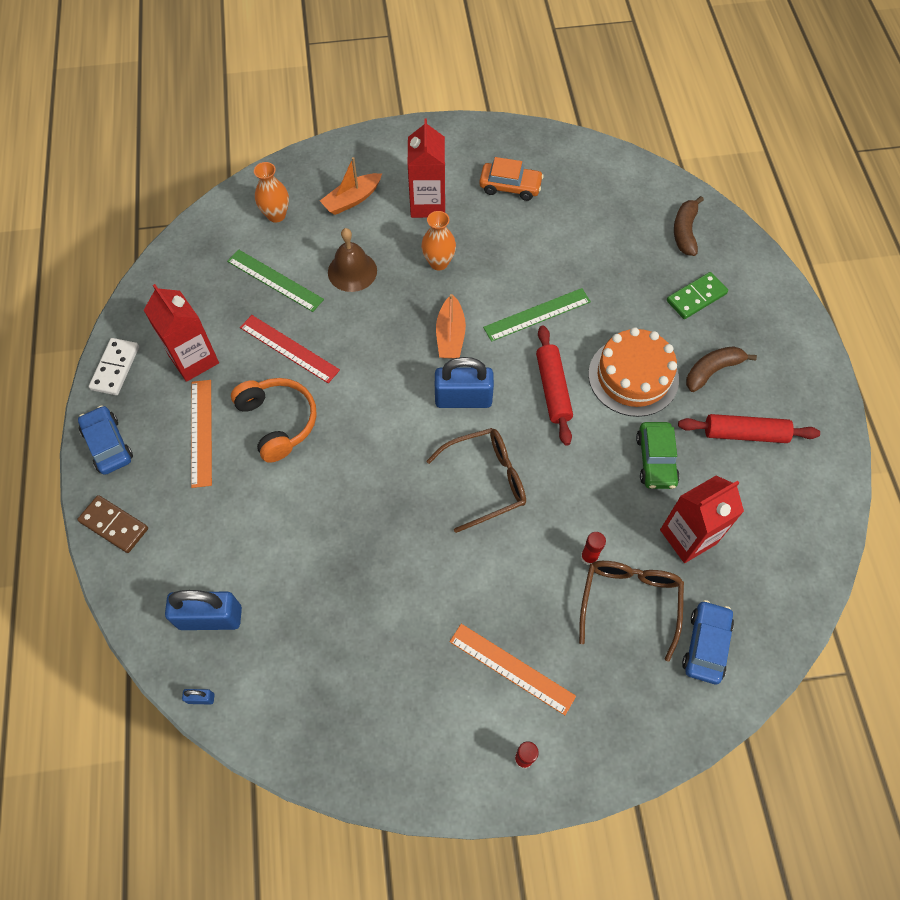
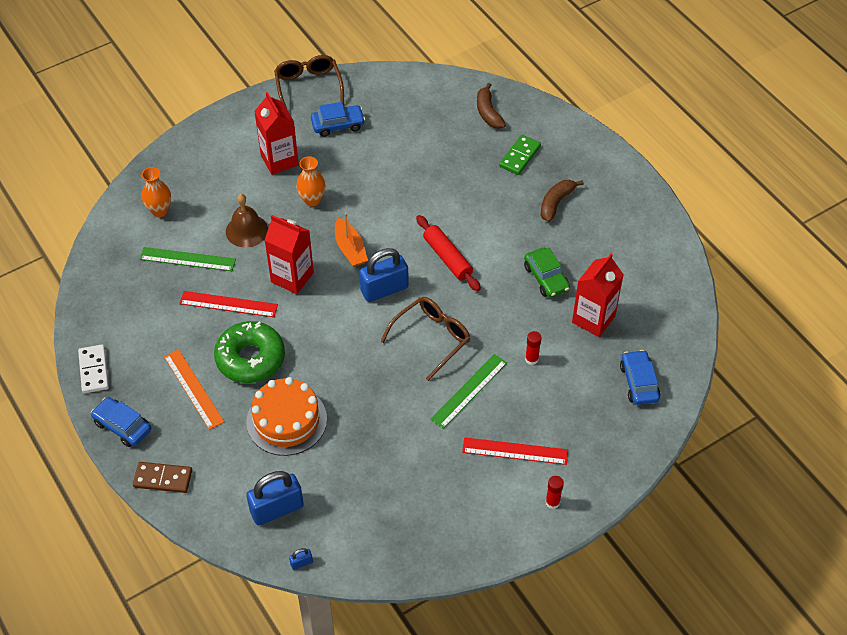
camera: 25 degrees left, 10 degrees down
red carton [144,284,219,382] -> red carton moved to [265,215,314,294]
orange headphones [231,378,317,463] -> green donut [214,321,285,383]
orange boat [320,157,382,215] -> none
orange ruler [450,624,576,715] -> red ruler [462,437,568,465]
orange car [479,157,544,201] -> blue car [311,102,365,137]
green ruler [483,288,591,342] -> green ruler moved to [430,354,507,429]
brown glasses [579,561,684,662] -> brown glasses moved to [274,55,344,108]
orange cake [588,327,679,417] -> orange cake moved to [246,377,327,456]
red rolling pin [678,414,820,443] -> none

